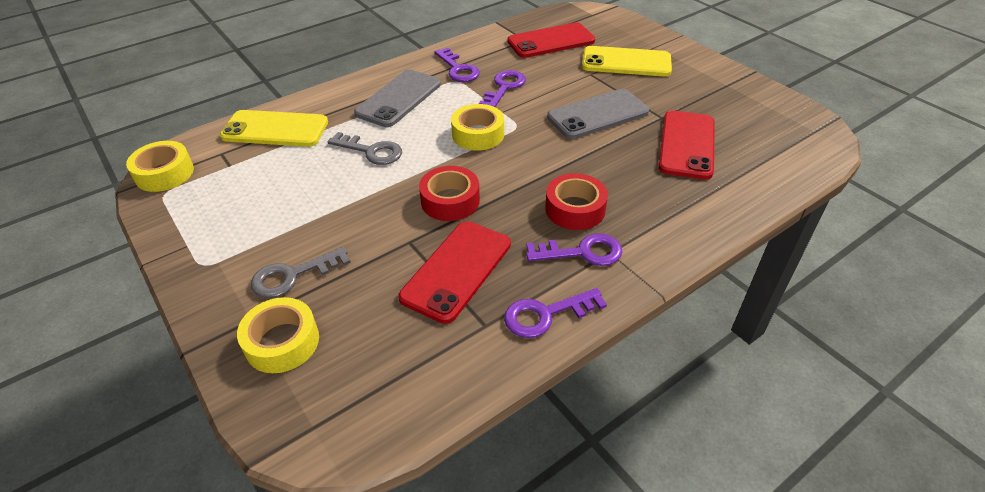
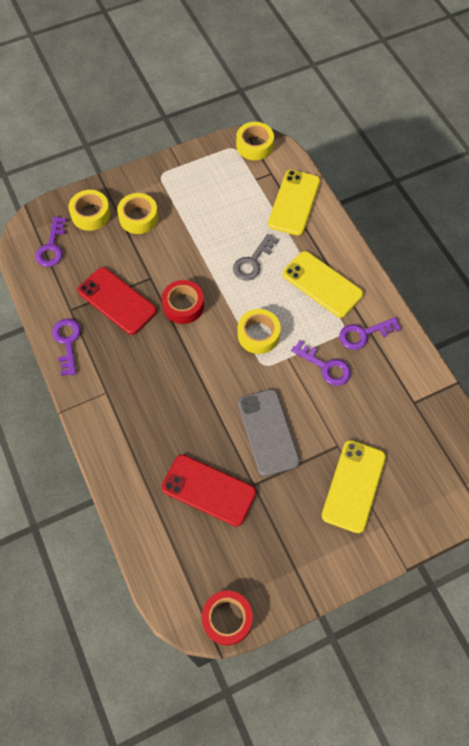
camera: 100 degrees right, 20 degrees up
grey key [251,247,351,298] -> yellow tape [117,193,158,234]
grey phone [354,70,441,127] -> yellow phone [283,251,363,318]
red phone [507,23,595,58] -> none
purple key [526,233,623,266] -> purple key moved to [35,216,67,267]
red tape [545,173,608,230] -> red tape moved to [202,590,253,645]

